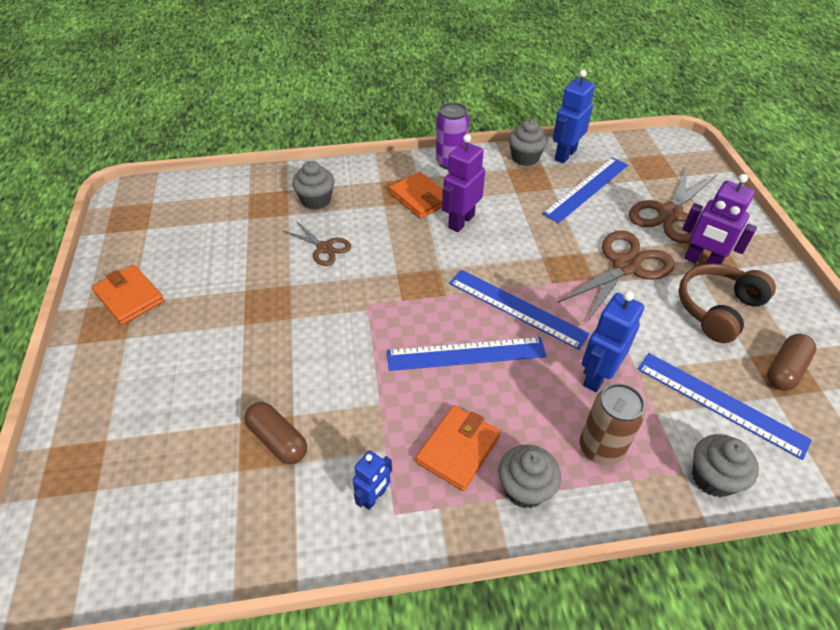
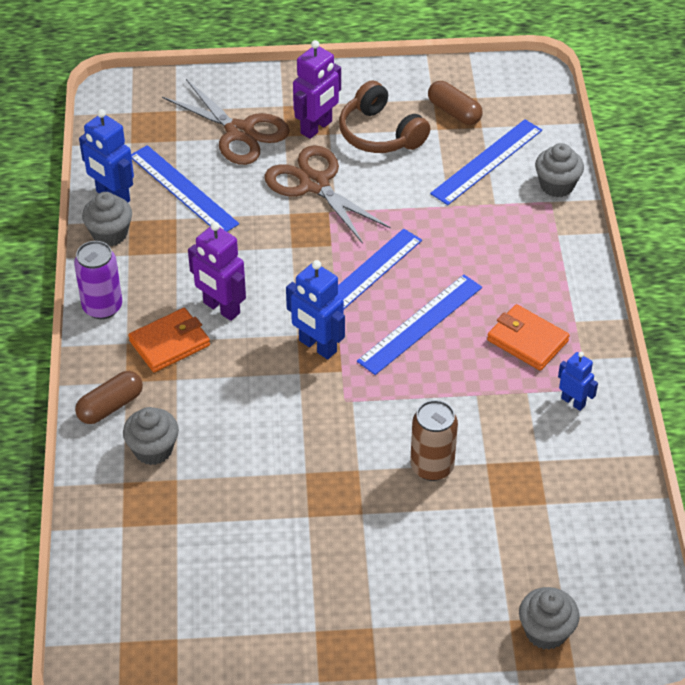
camera: 85 degrees left, 0 degrees up
orange wallet [92,265,165,325] -> none
brown capsule [244,402,307,464] -> brown capsule moved to [75,371,143,424]
brown scissors [284,221,351,266] -> none
blue ruler [387,337,547,371] -> blue ruler turned 45 degrees clockwise [357,275,482,375]
grey cupcake [498,444,561,508] -> grey cupcake moved to [519,587,580,650]
brown can [580,383,645,465] -> brown can moved to [410,400,458,481]
blue robot [582,291,644,392] -> blue robot moved to [286,260,345,359]

